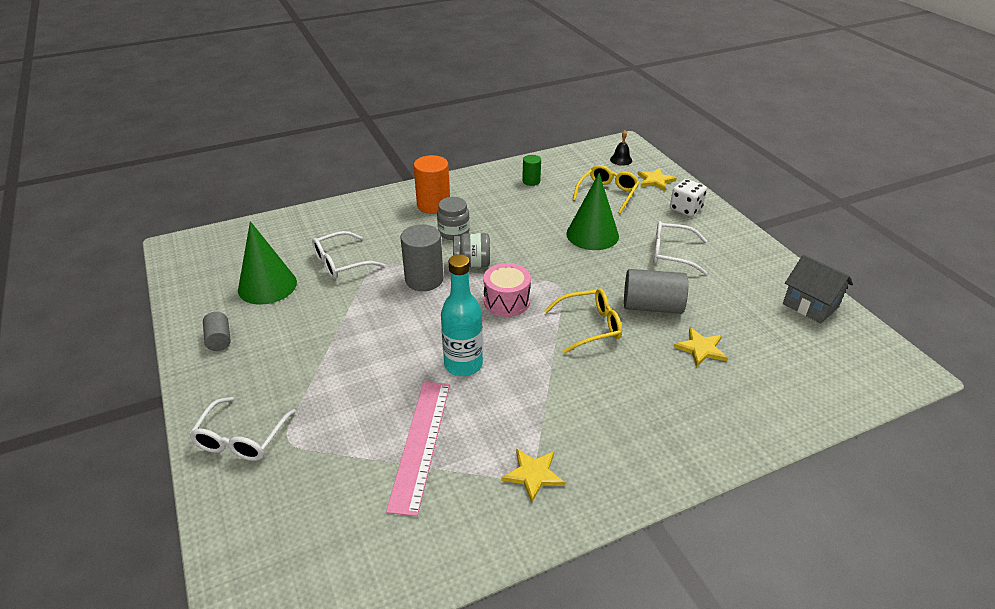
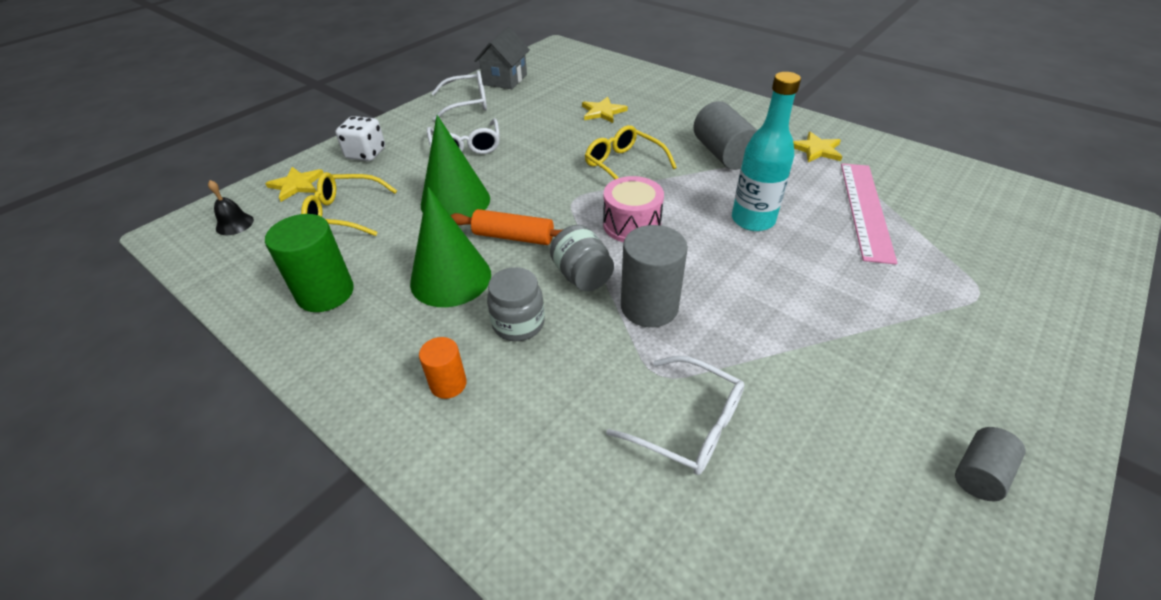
camera: 115 degrees left, 5 degrees up
white glasses [189,397,296,461] -> white glasses moved to [431,71,487,121]
green cone [238,221,297,305] -> green cone moved to [410,187,491,307]
pink ruler [386,382,450,517] -> pink ruler turned 60 degrees counterclockwise [841,163,897,264]
orange cylinder [414,155,450,214] -> orange cylinder [419,337,467,399], size x0.56
green cylinder [522,155,541,186] -> green cylinder [265,214,354,312], size x1.77
grey cylinder [624,269,688,314] -> grey cylinder moved to [694,101,757,170]
none -> orange rolling pin [450,209,562,245]

